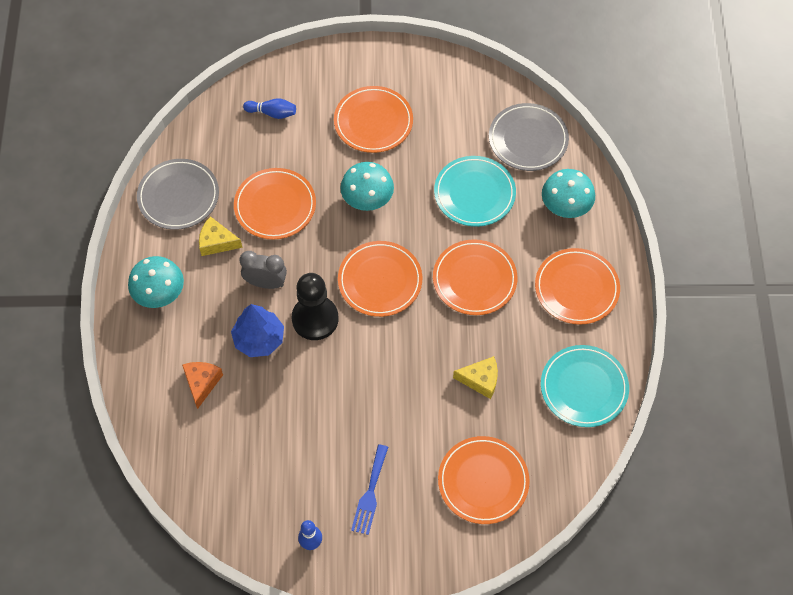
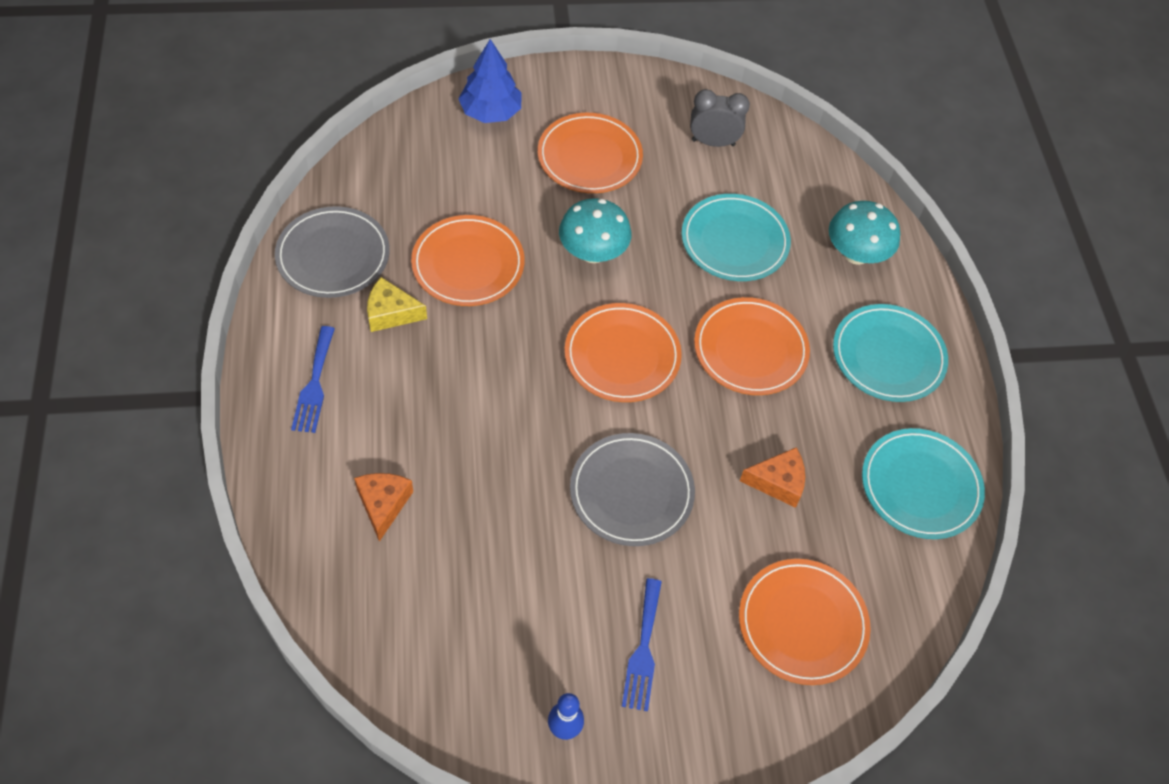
camera: 10 degrees left, 5 degrees down
turquoise mushroom [128,256,184,308] -> blue fork [291,326,335,433]
blue tree [231,304,284,357] -> blue tree moved to [458,39,521,123]
grey clock [240,251,287,289] -> grey clock moved to [690,89,750,147]
blue bowling pin [243,98,296,119] -> none
black pawn [292,273,338,340] -> none
yellow cheese [453,356,498,399] -> orange cheese [740,447,805,508]
grey plate [489,103,569,171] -> grey plate moved to [570,433,695,546]
orange plate [535,248,620,325] -> turquoise plate [833,304,948,402]

